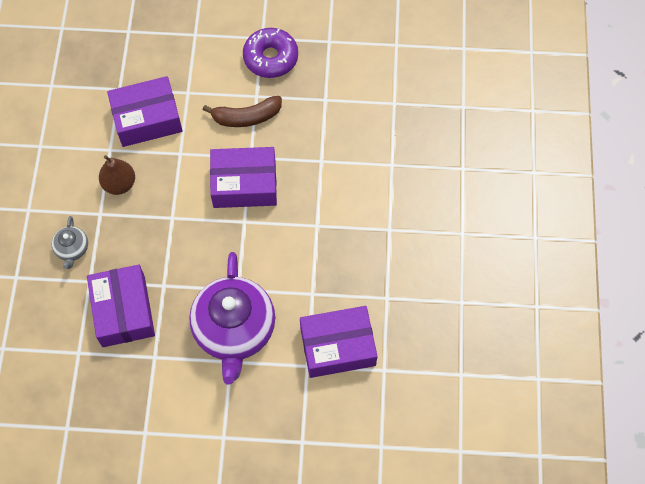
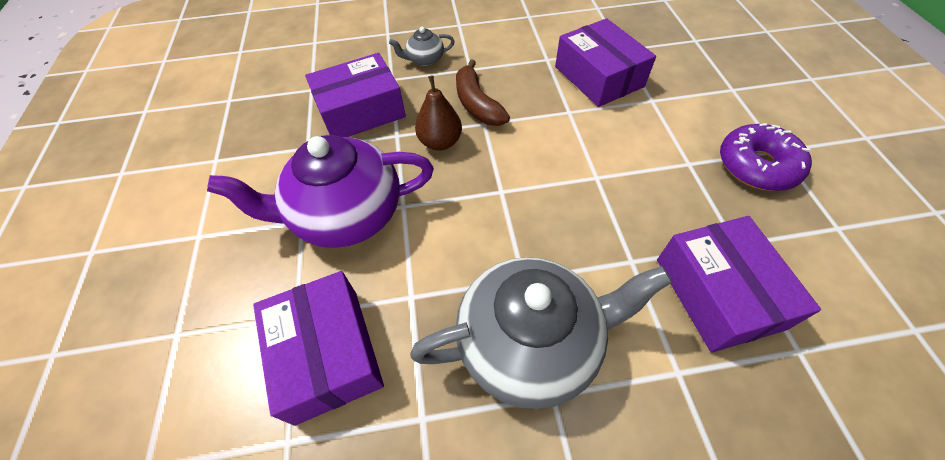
camera: 80 degrees right, 10 degrees down
brown pear [99,155,135,195] -> brown pear moved to [415,75,462,151]
brown banana [203,96,282,127] -> brown banana moved to [456,60,510,126]
purple box [210,147,277,208] -> purple box moved to [657,216,821,352]
none -> grey teapot [410,257,672,409]

